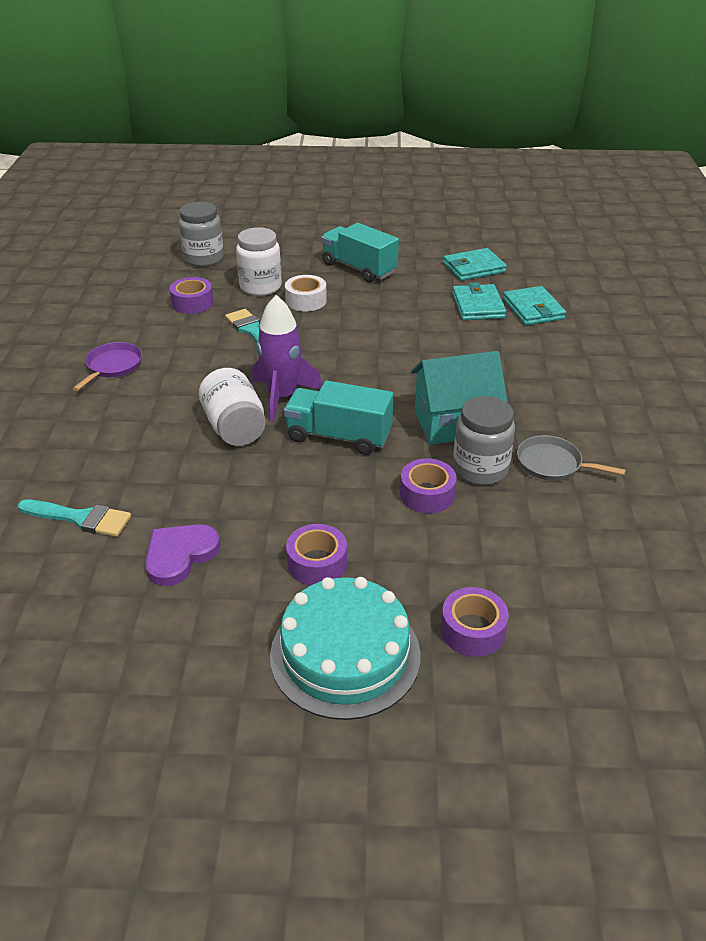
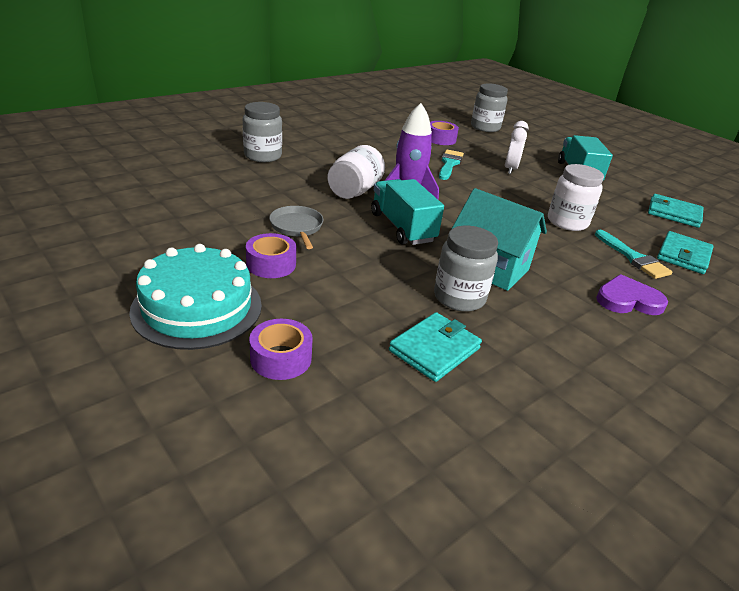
camera: 45 degrees right, 5 degrees down
turquoise brush [18,500,131,537] -> turquoise brush moved to [595,230,673,279]
purple pan [73,342,142,391] -> none
purple heart [145,524,220,586] -> purple heart moved to [596,274,668,315]
white jar [236,227,282,296] -> white jar moved to [548,164,604,231]
white tape [285,275,327,311] -> white clock [505,121,529,174]
purple tape [400,459,457,513] -> none
turquoise wallet [452,282,506,320] -> turquoise wallet moved to [389,312,482,382]
grey pan [517,435,626,481] -> grey pan moved to [269,206,323,249]
none -> grey jar [243,102,282,162]

